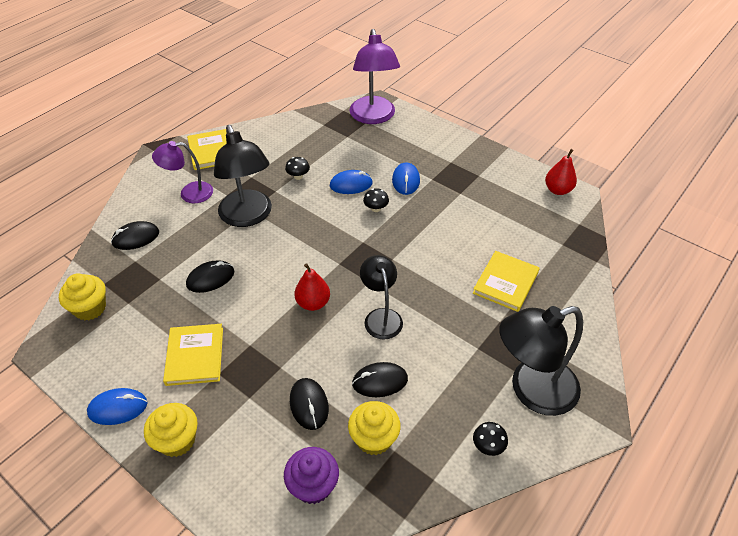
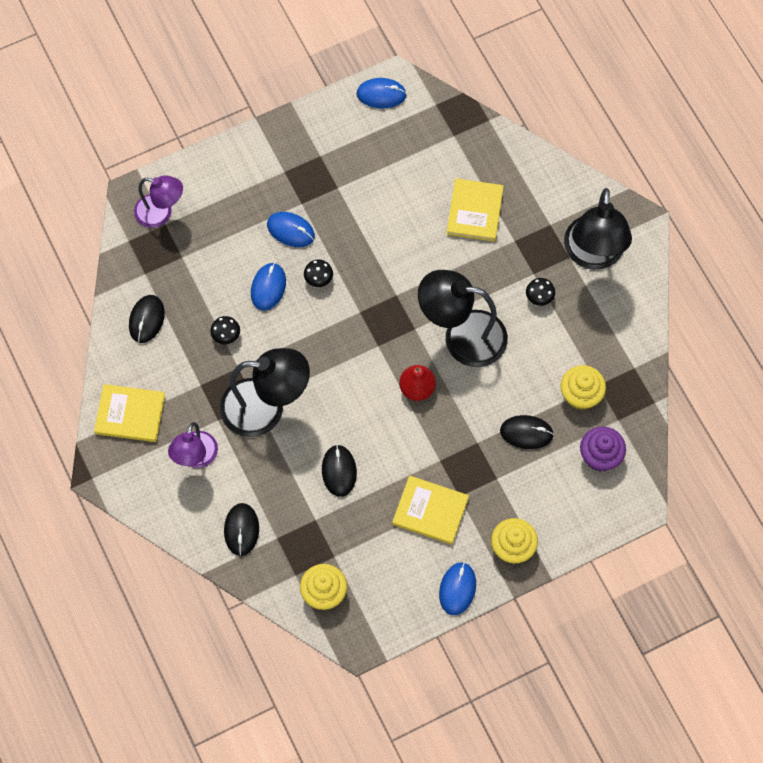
camera: 65 degrees left, 20 degrees up
purple lamp [350,29,400,124] -> purple lamp [134,175,183,228], size x0.62
black mouse [352,362,408,397] -> black mouse moved to [129,295,165,343]
black lamp [360,255,403,339] -> black lamp [418,270,508,367], size x1.62
yellow book [473,251,540,312] -> yellow book turned 45 degrees clockwise [447,178,504,242]
black mushroom [473,422,508,456] -> black mushroom moved to [526,278,555,306]
red pear [545,149,577,195] -> blue mouse [356,78,407,108]

